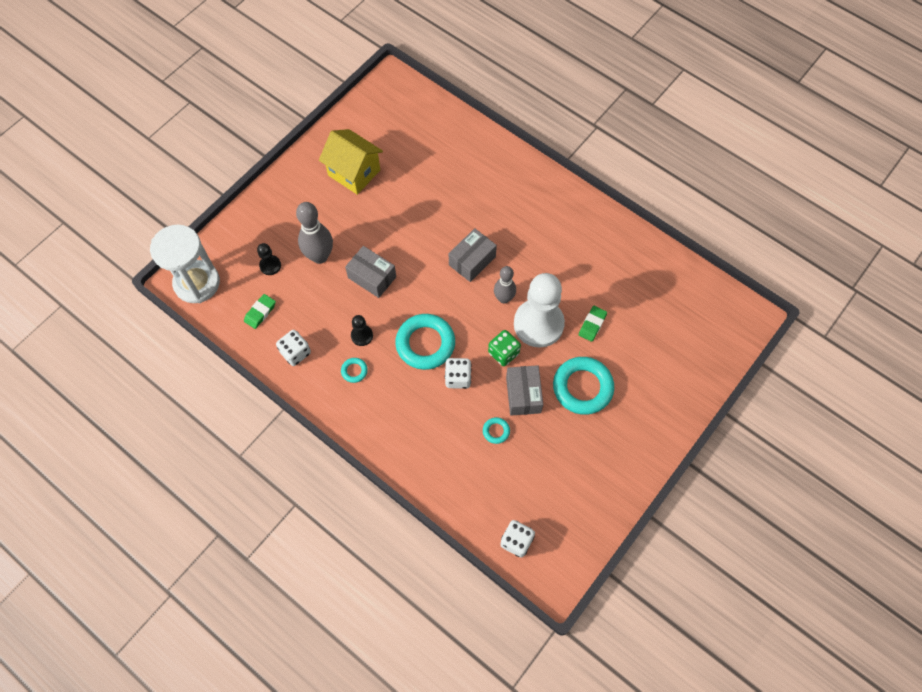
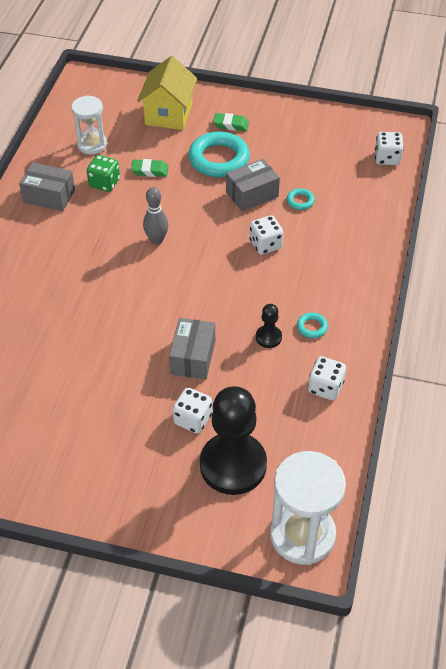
camera: 115 degrees left, 15 degrees down
green eraser [244,294,276,329] -> green eraser moved to [213,113,249,131]
black pawn [257,243,281,275] -> black pawn [200,386,267,495], size x2.30
grey bowling pin [296,202,333,264] -> white dice [173,388,212,434]
yellow house [319,129,383,195] -> yellow house moved to [137,56,197,130]
turquoise ring [395,314,455,370] -> none
grey box [449,228,497,282] -> grey box moved to [19,162,75,211]
green dice [488,330,521,366] -> green dice moved to [87,155,120,192]
white pawn [514,273,565,348] -> none
none -> white hourglass [71,95,107,154]

